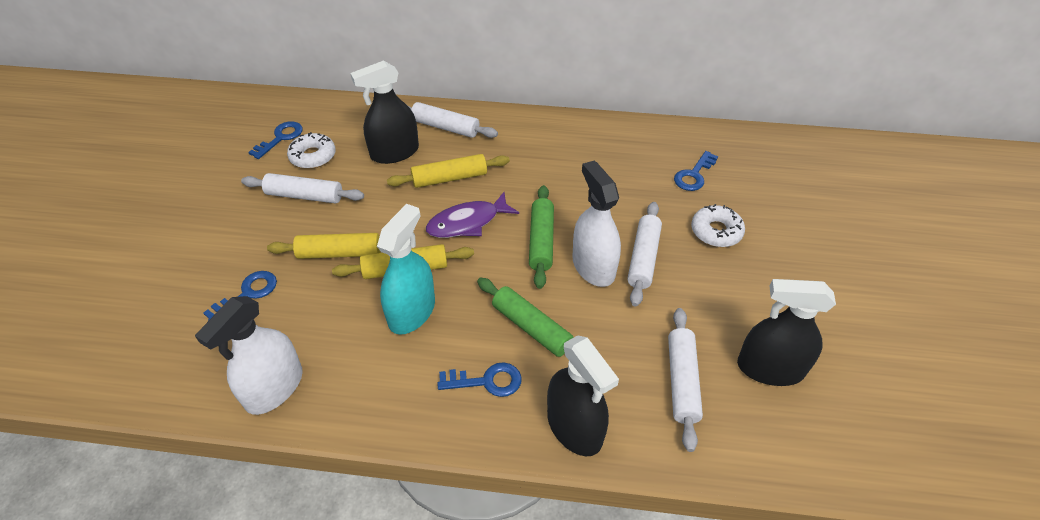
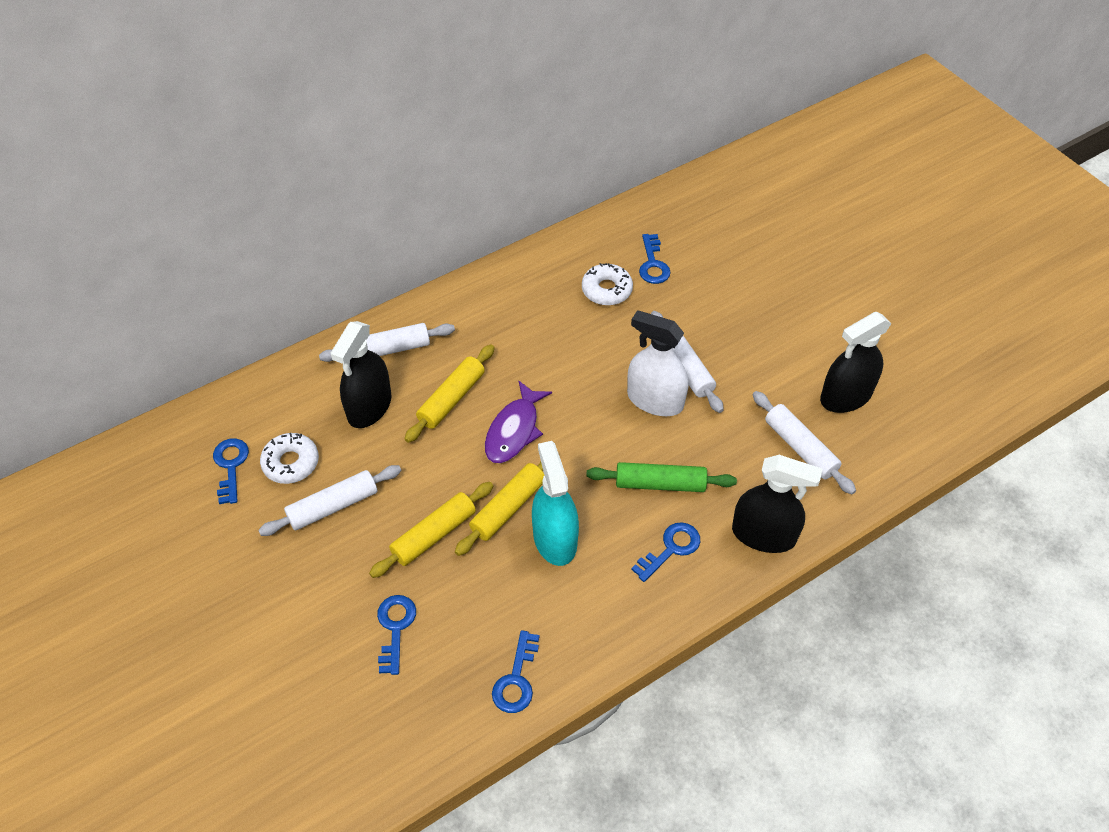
camera: 40 degrees left, 5 degrees up
white spray bottle [195,296,303,415] -> blue key [492,630,539,713]
green rolling pin [529,185,554,289] -> none
white donut [691,204,745,247] -> white donut moved to [582,263,633,306]

